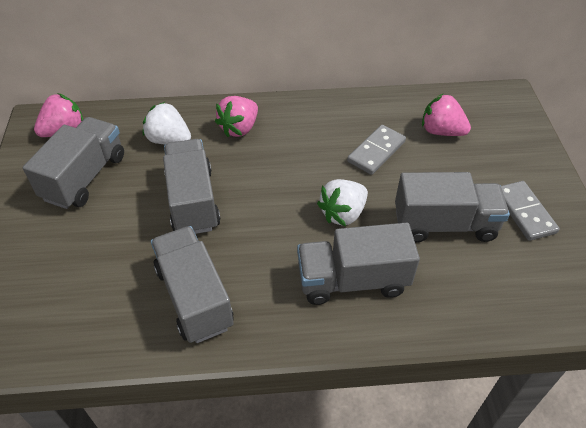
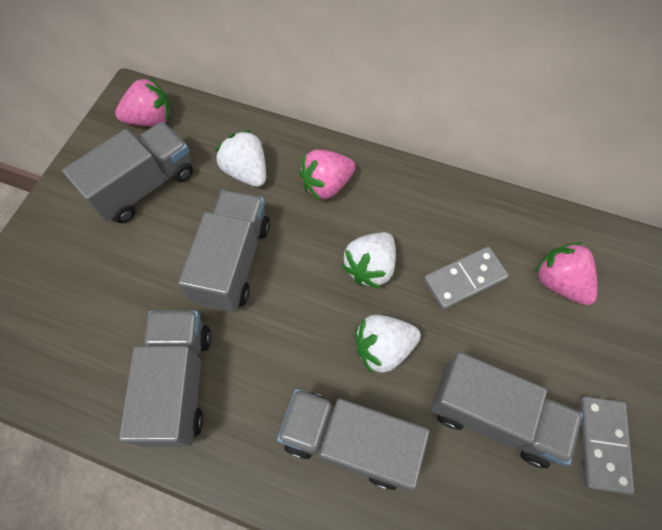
camera: 25 degrees right, 15 degrees up
none -> white strawberry [341,232,396,289]

